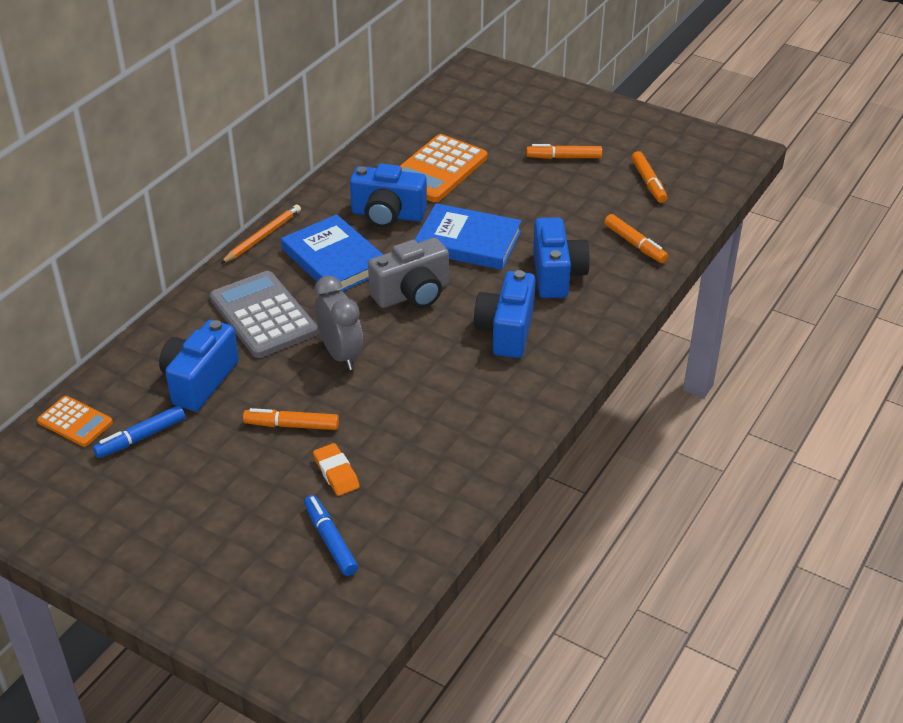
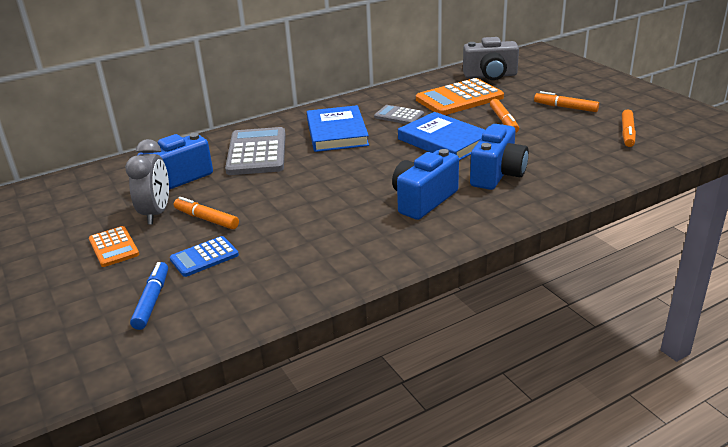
camera: 30 degrees right, 10 degrees down
orange calculator [37,396,113,447] -> orange calculator moved to [89,226,139,267]
blue marker [93,405,185,458] -> none
orange pencil [220,204,301,264] -> none
orange eraser [313,443,360,496] -> blue calculator [170,236,239,277]
grey clock [315,276,363,370] -> grey clock moved to [125,139,169,224]
blue camera [350,164,427,228] -> grey calculator [374,105,424,124]
grey camera [368,238,449,308] -> grey camera moved to [463,37,519,80]
orange marker [604,214,668,263] -> orange marker moved to [490,99,519,133]

